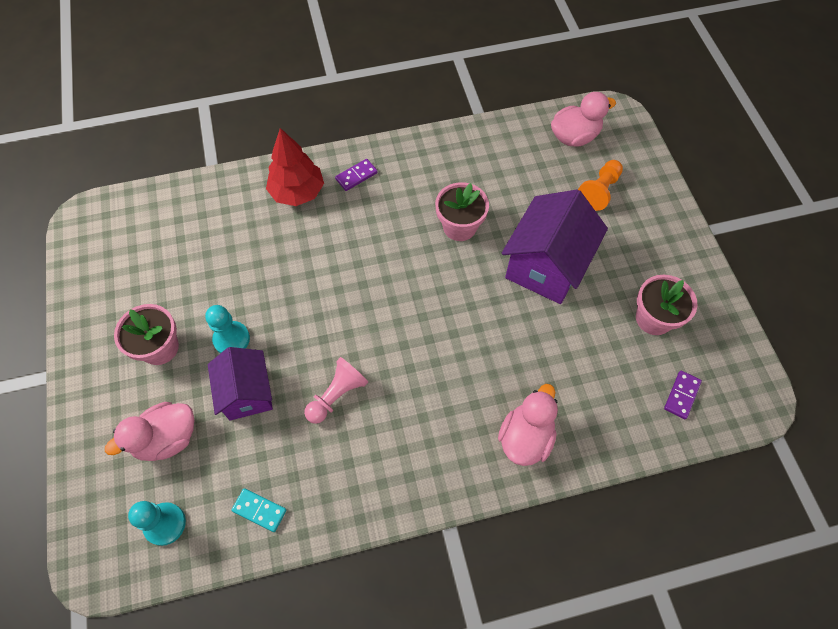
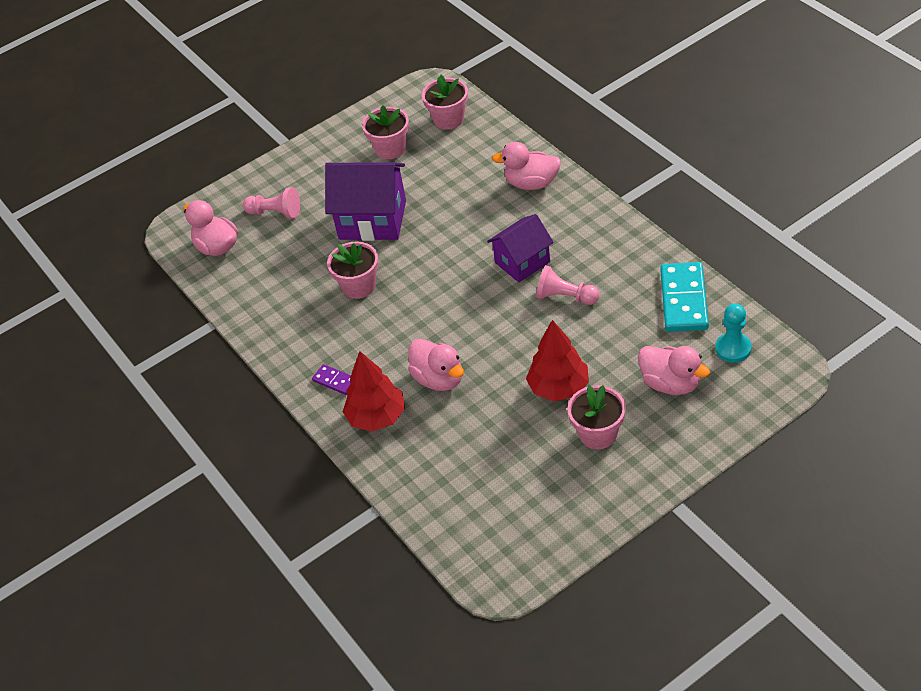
camera: 105 degrees left, 15 degrees down
turquoise pawn [205,305,250,353] -> red tree [526,320,589,401]
purple house [208,347,273,421] -> purple house moved to [487,214,554,282]
turquoise domino [231,488,286,532] -> turquoise domino [660,262,709,332], size x2.02
orange pawn [578,160,623,211] -> pink pawn [243,187,300,219]
purple domino [664,371,702,419] -> pink flower pot [422,75,468,130]
none -> pink duck [408,339,464,391]

